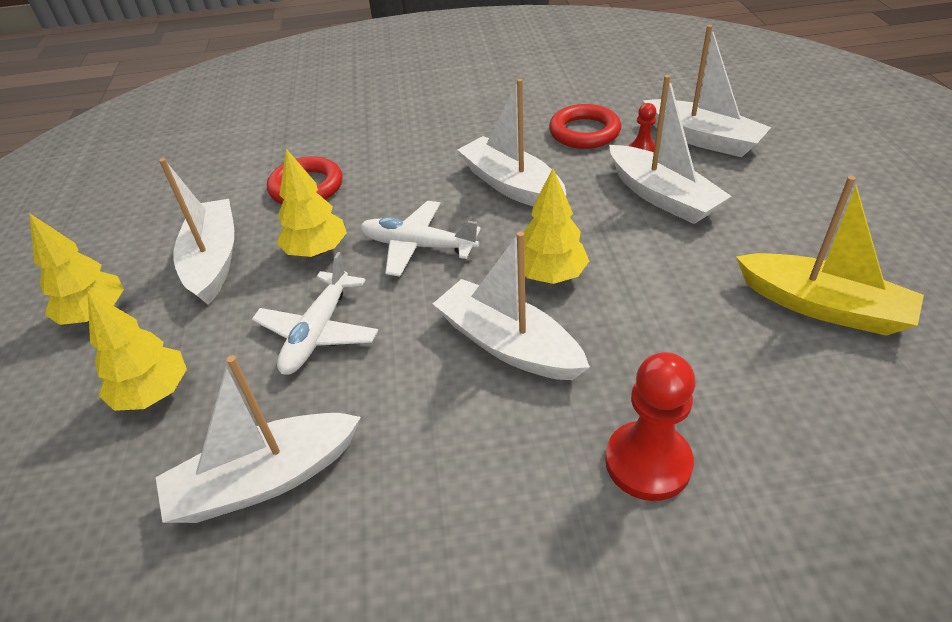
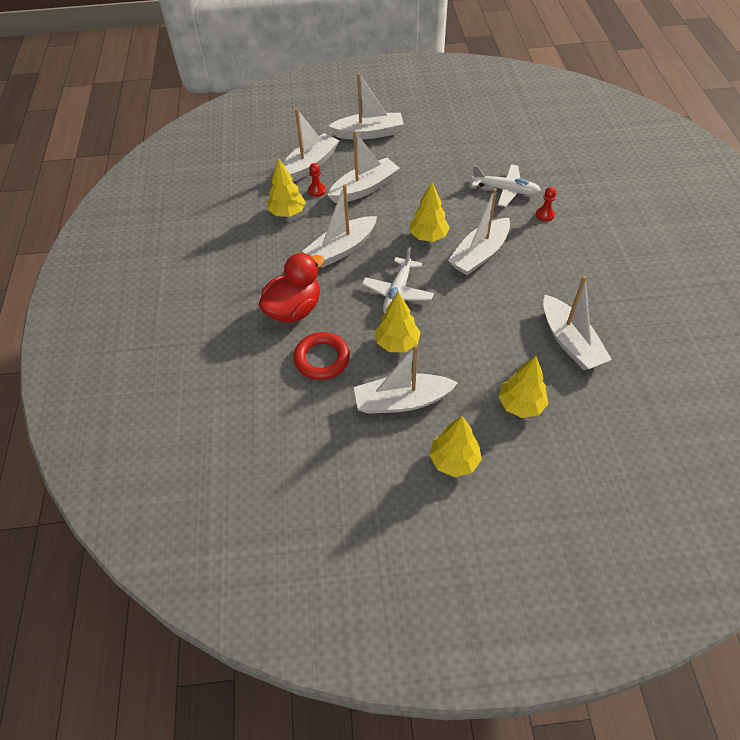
camera: 90 degrees left, 10 degrees up
white plane [252,252,378,375] -> white plane moved to [472,164,541,207]
red ring [549,104,621,149] -> yellow tree [267,158,306,217]
red pawn [605,352,695,501] -> red pawn [536,187,556,222], size x0.53
yellow boat [736,176,924,336] -> none
none -> red duck [258,253,324,323]
none -> white boat [328,73,404,140]

